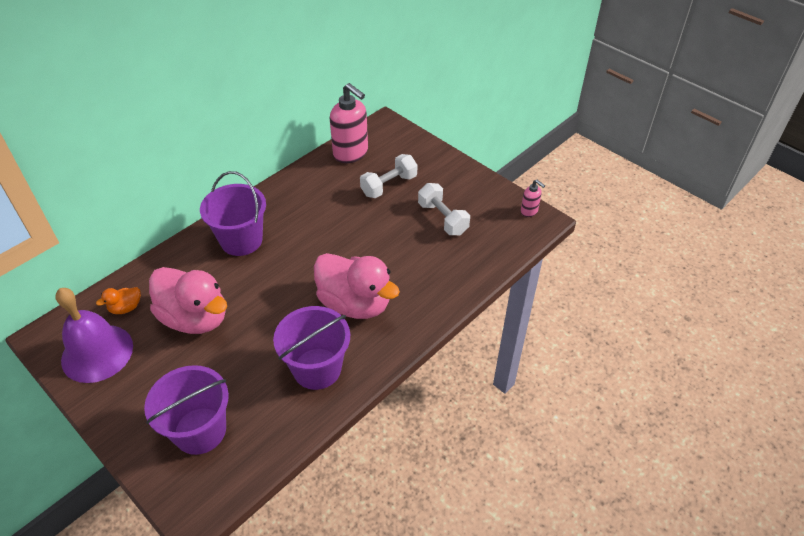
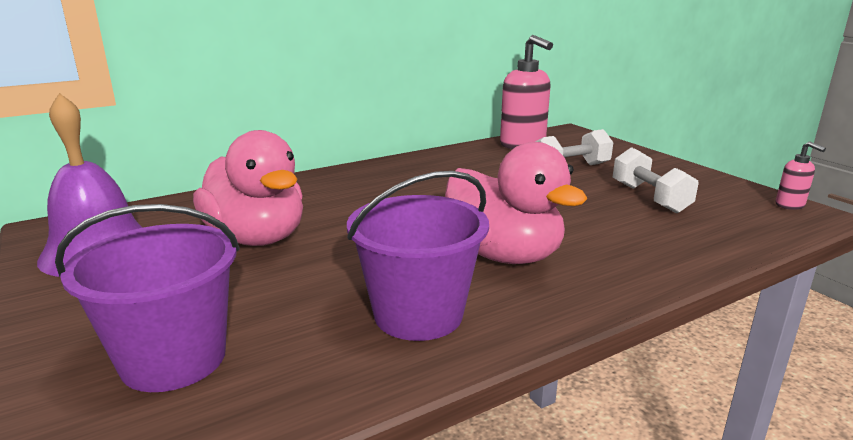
camera: 15 degrees right, 25 degrees down
orange duck [96,287,141,314] -> none
purple bucket [200,171,266,256] -> none

